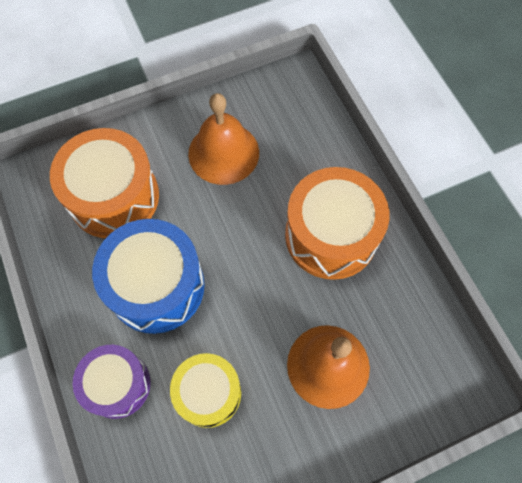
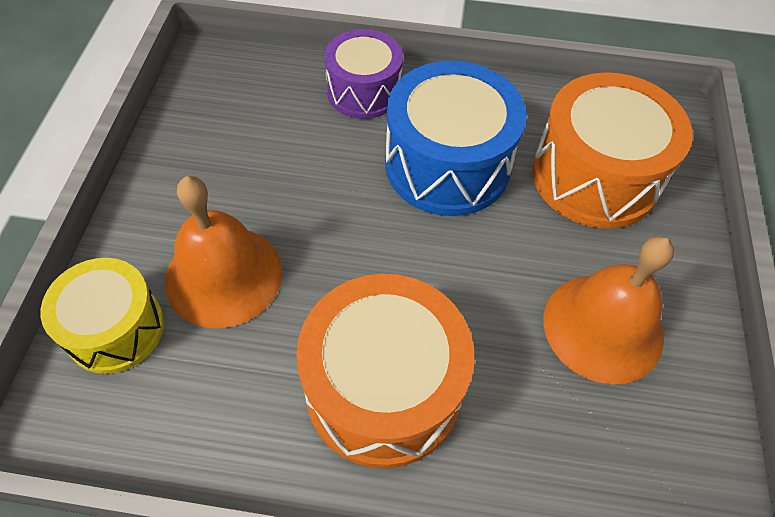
camera: 120 degrees right, 10 degrees down
yellow drum [170,353,241,428] -> yellow drum moved to [40,258,164,374]

